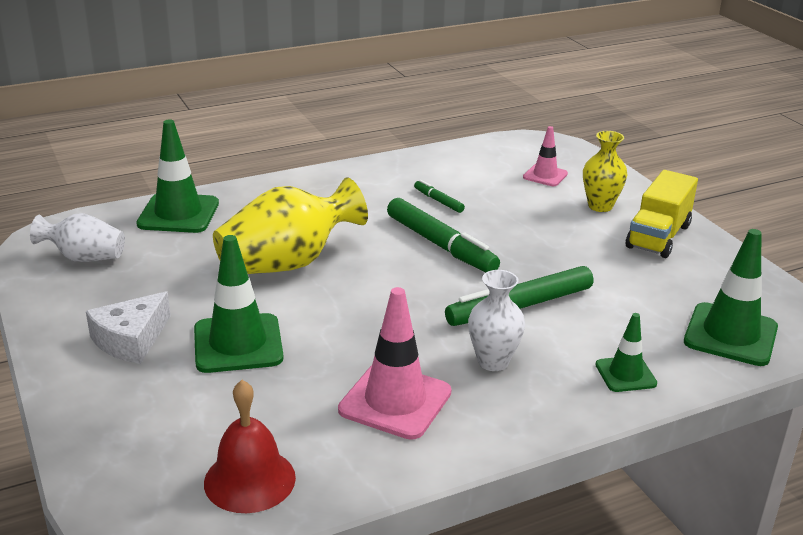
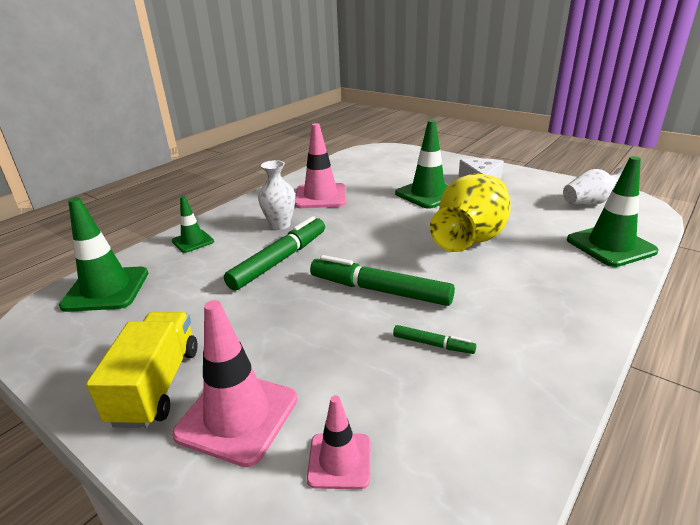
camera: 155 degrees right, 0 degrees up
red bell [204,380,296,513] -> none
yellow vase [583,131,628,212] -> pink traffic cone [172,300,297,467]

